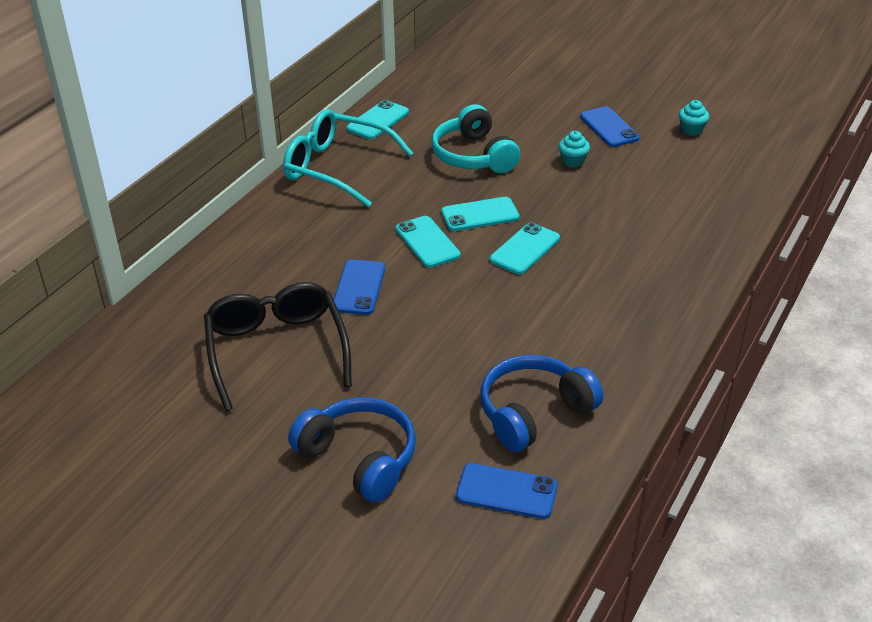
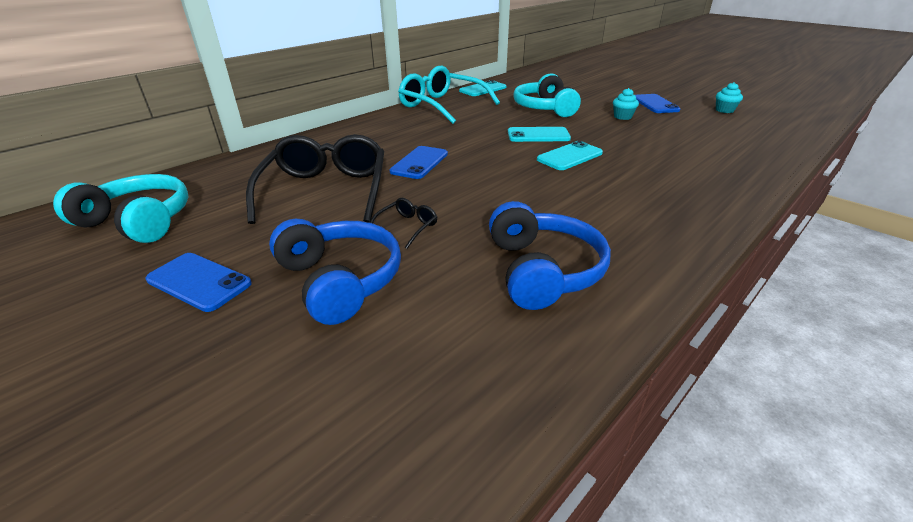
camera: 15 degrees right, 5 degrees down
turquoise phone [395,216,460,268] -> none
blue phone [456,463,557,519] -> blue phone moved to [145,253,252,312]
blue headphones [480,355,603,452] -> blue headphones turned 105 degrees clockwise [489,201,611,310]
none -> turquoise headphones [53,174,189,243]
none -> black glasses [370,198,437,249]

